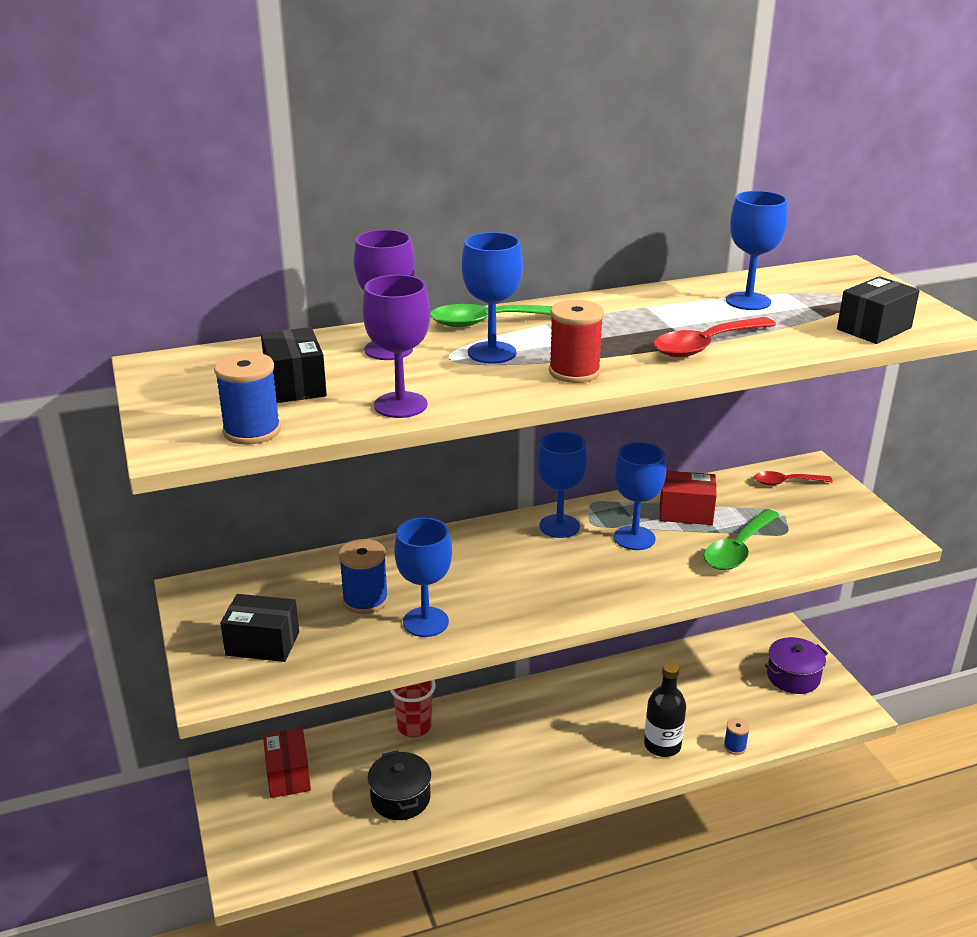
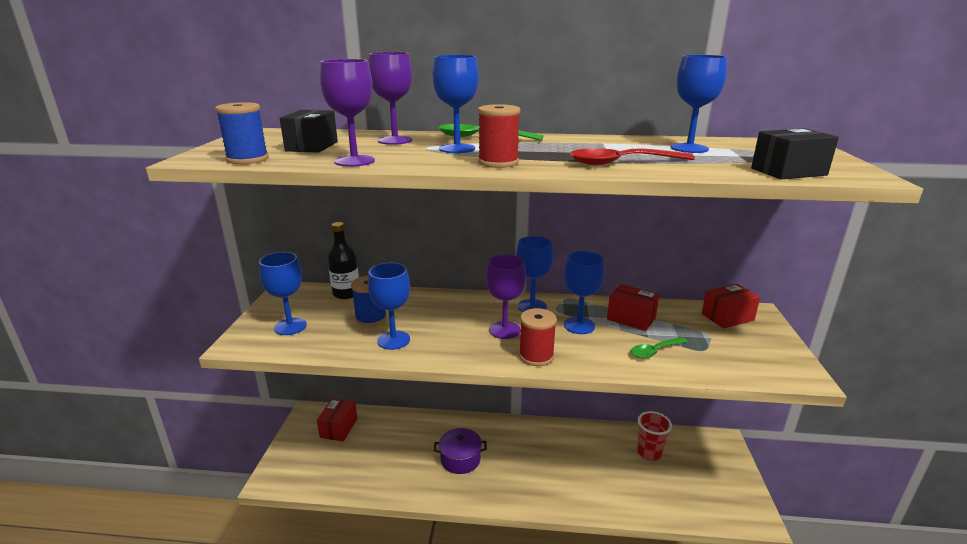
camera: 25 degrees right, 5 degrees down
black box [220,594,299,662] -> blue goblet [259,252,307,335]
black pot [367,750,431,820] -> none
red cup [390,680,436,737] -> red cup moved to [637,411,672,461]
black bottle [644,662,686,757] -> black bottle moved to [328,222,359,299]
green spoon [704,509,780,570] -> green spoon [631,337,688,358], size x0.65
blue spool [724,718,750,755] -> none
red spoon [754,471,833,485] -> red box [702,284,760,328]
purple pot [765,637,828,694] -> purple pot moved to [434,428,487,474]
none -> purple goblet [486,255,526,339]
none -> red spool [519,308,557,366]

